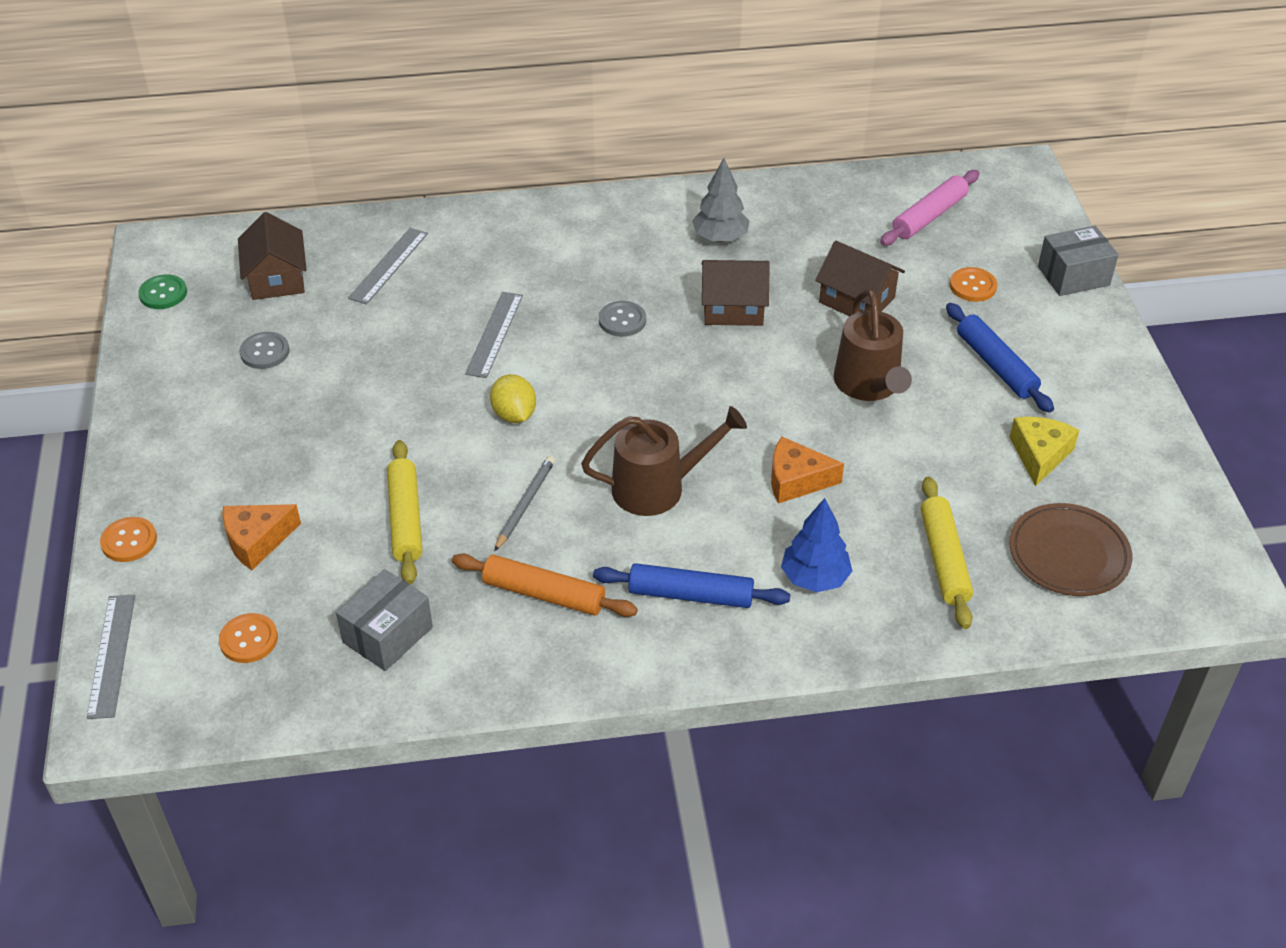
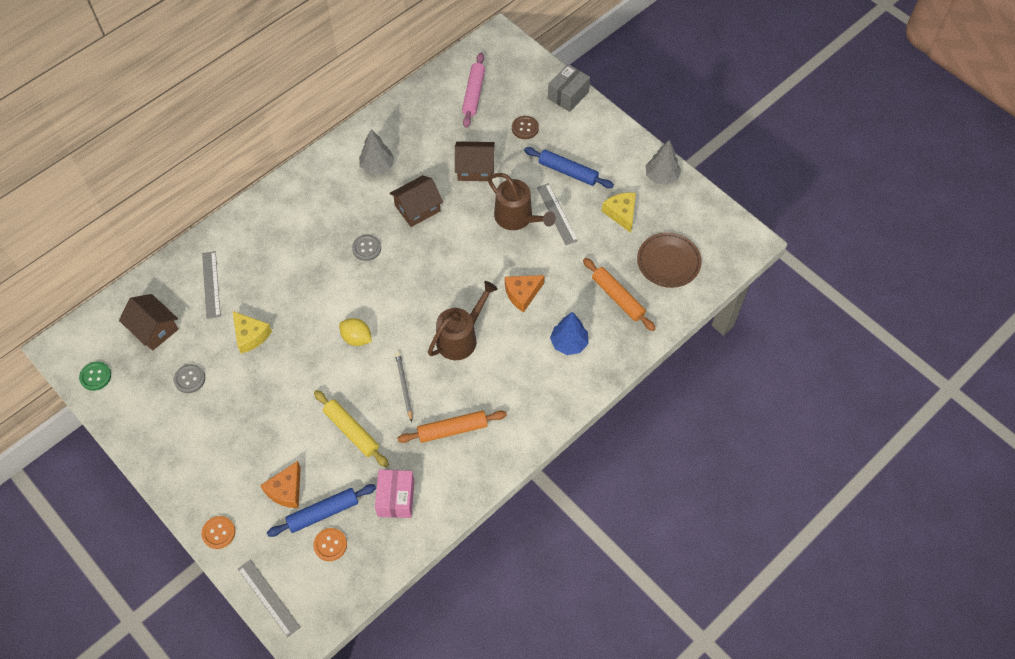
camera: 35 degrees left, 15 degrees up
grey box [336,569,433,671] -> pink box [375,470,415,518]
grey ruler [465,292,523,378] -> grey ruler moved to [537,183,578,245]
blue rolling pin [593,563,790,608] -> blue rolling pin moved to [267,484,376,537]
yellow rolling pin [921,476,973,629] -> orange rolling pin [583,258,656,331]
orange button [950,267,997,302] -> brown button [512,116,539,139]
none -> yellow cheese [233,311,272,353]
none -> grey tree [646,140,681,185]

